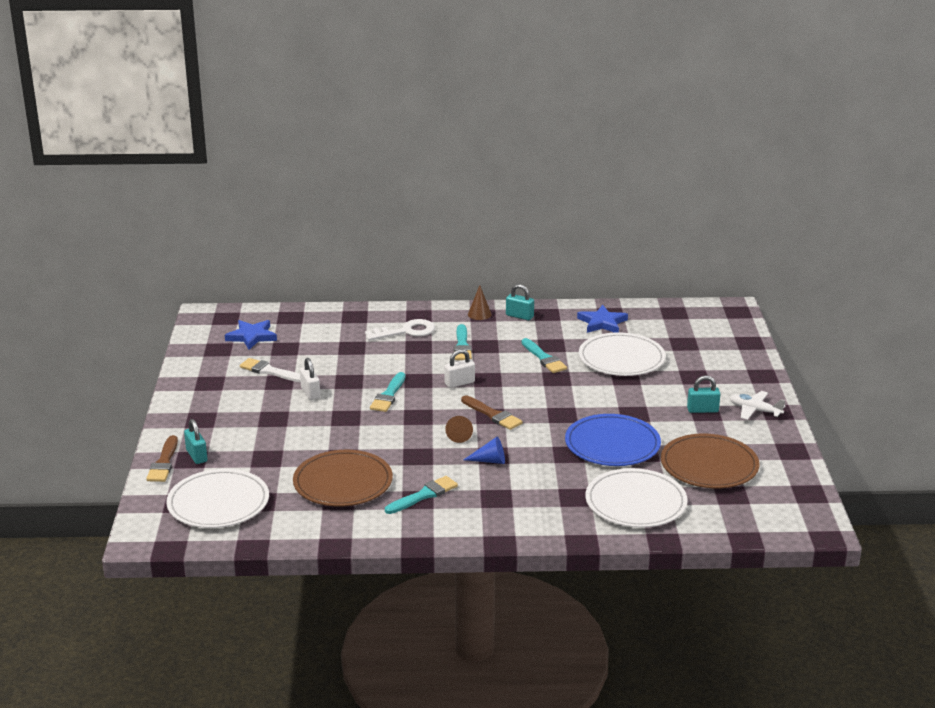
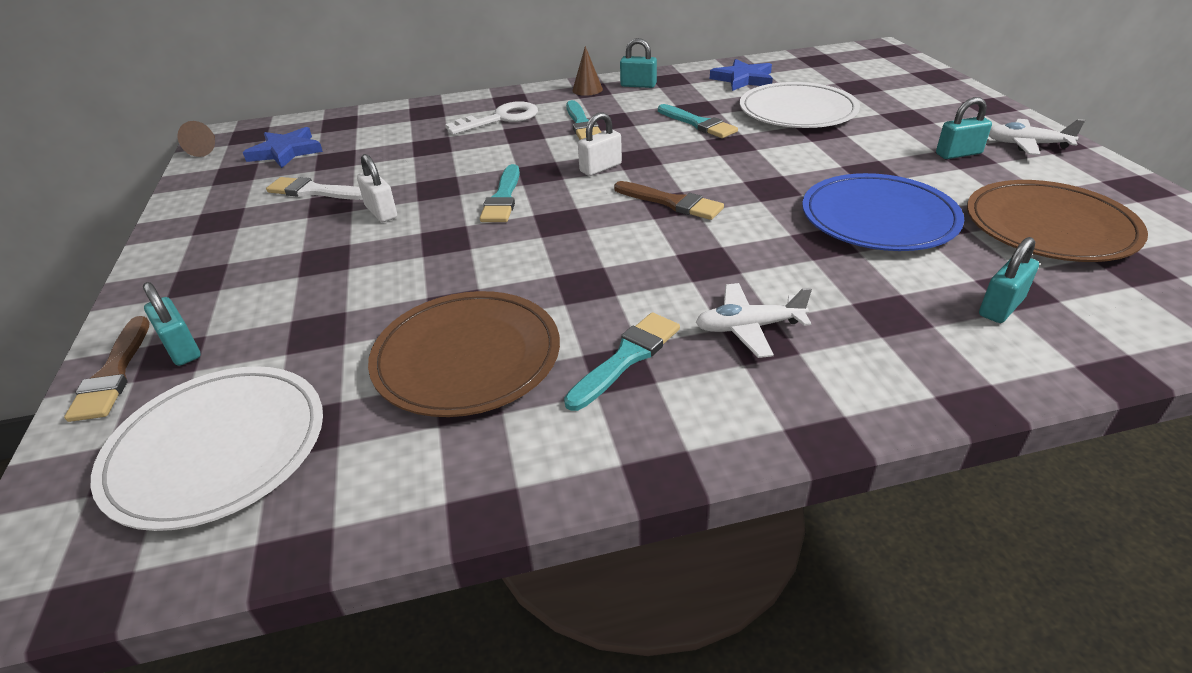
camera: 10 degrees left, 10 degrees up
brown cone [445,416,473,443] -> brown cone moved to [177,121,215,157]
blue cone [464,437,505,464] -> none
white plate [585,468,688,528] -> turquoise padlock [979,237,1039,323]
none -> white plane [695,283,812,358]

